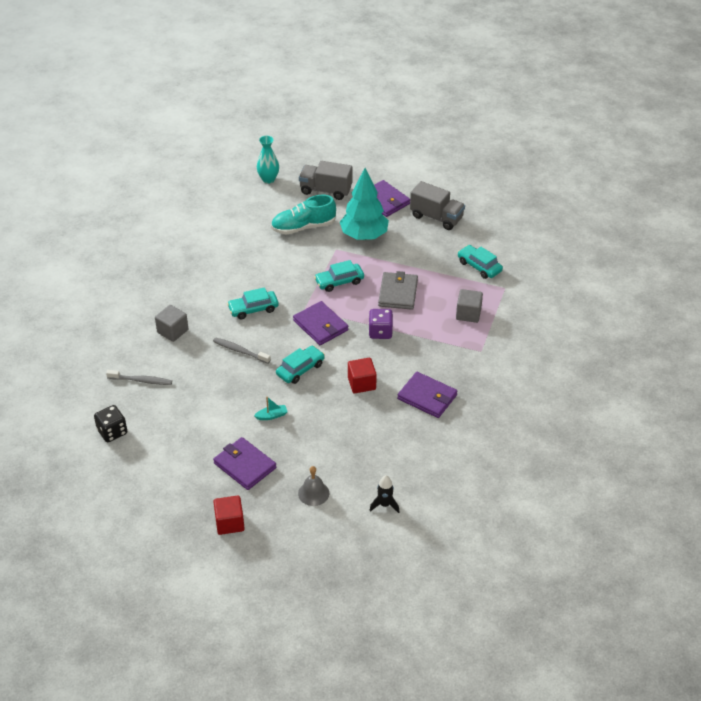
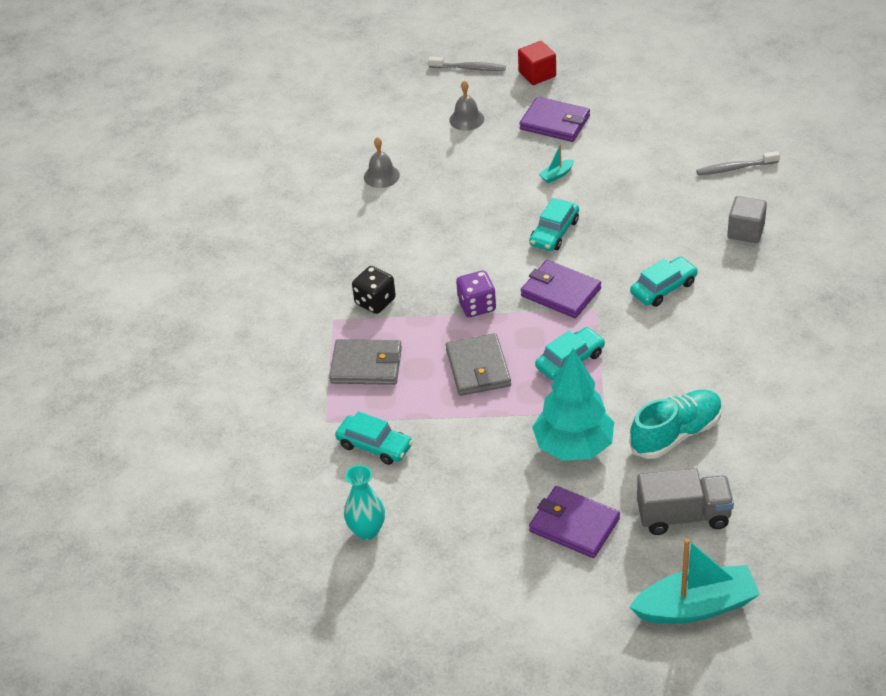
camera: 165 degrees right, 0 degrees up
black dice [94,405,127,442] -> black dice moved to [352,266,396,314]
grey toothbrush [213,337,271,364] -> grey toothbrush moved to [428,57,506,71]
turquoise vase [257,136,279,184] -> turquoise vase moved to [344,465,385,540]
red cube [348,358,377,393] -> none
black rocket [369,475,400,513] -> none
purple wallet [397,372,458,418] -> none
grey truck [410,181,465,230] -> none
grey cube [456,289,483,323] -> grey wallet [329,339,402,385]
none -> grey bell [364,137,400,188]
none -> turquoise boat [629,538,760,624]

